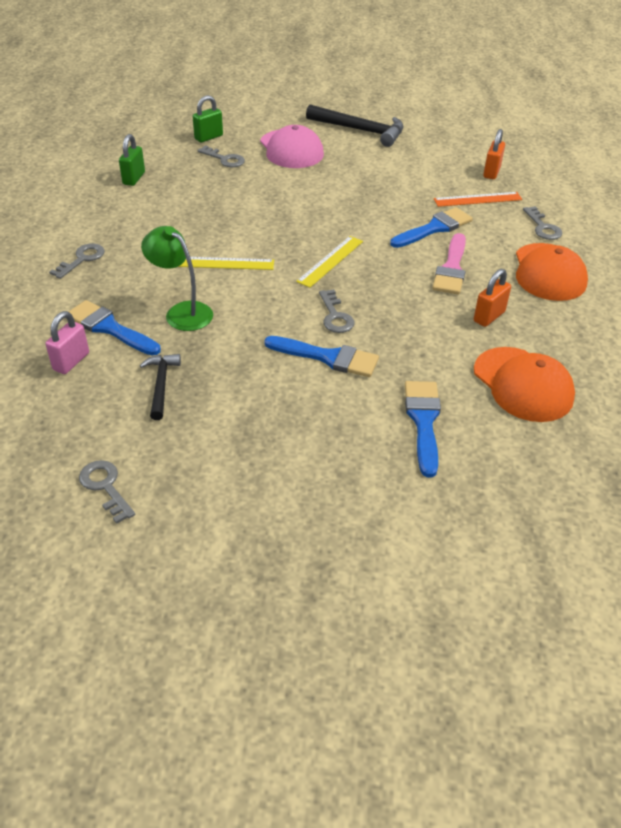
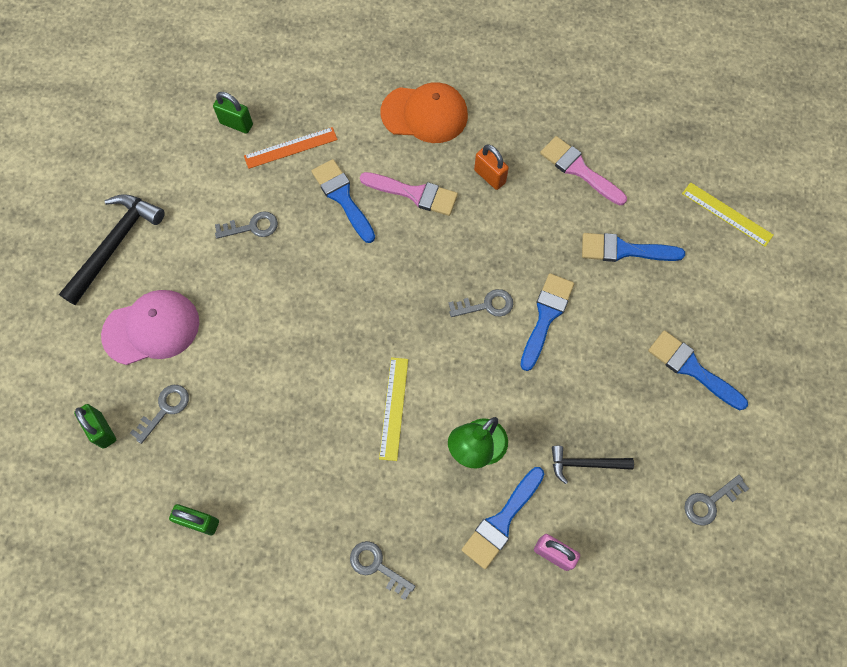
camera: 85 degrees left, 25 degrees up
yellow ruler [296,236,363,288] -> yellow ruler moved to [682,182,774,247]
orange ruler [434,192,522,207] -> orange ruler turned 75 degrees clockwise [244,127,338,169]
orange cap [474,347,575,422] -> pink brush [540,136,627,206]
orange padlock [483,129,505,179] -> green padlock [213,92,253,134]
grey key [523,206,562,240] -> grey key moved to [215,212,278,239]
none -> blue brush [648,330,748,410]

